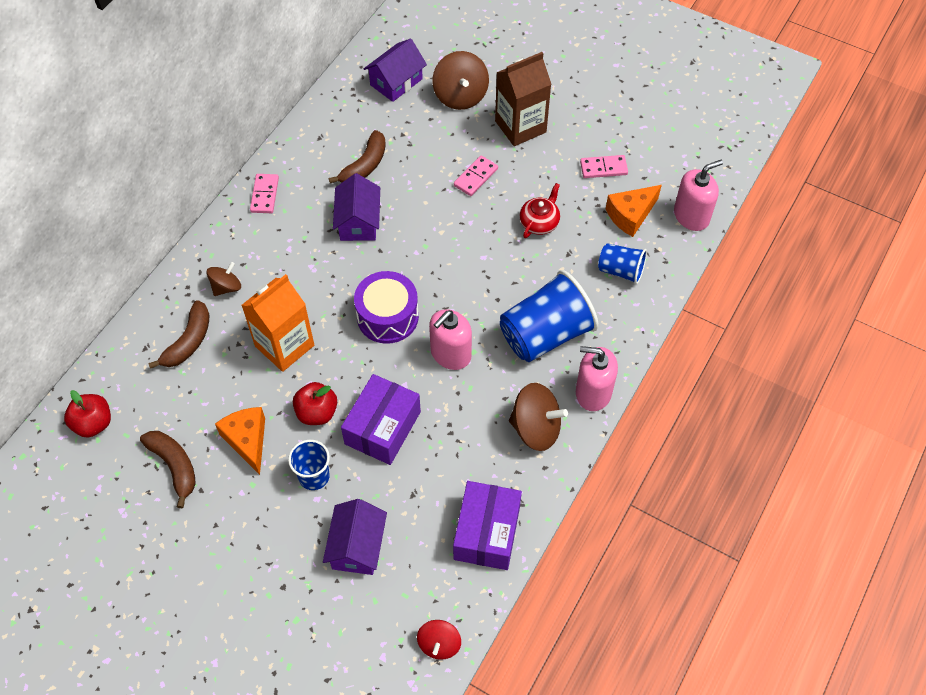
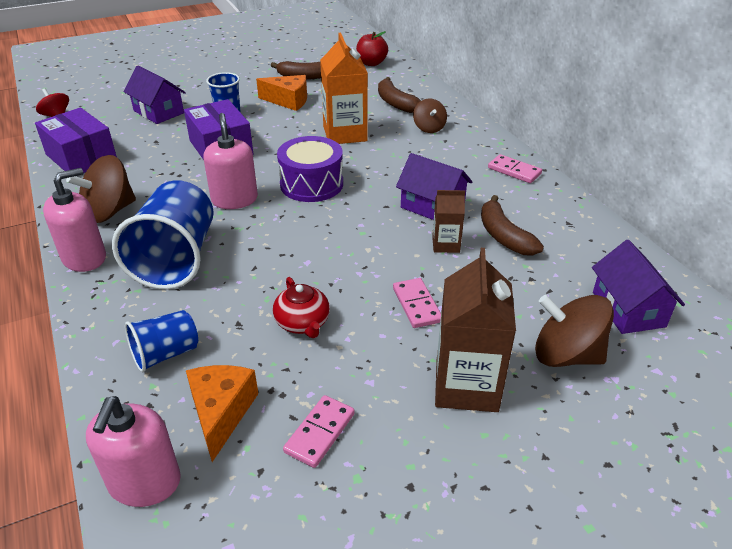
camera: 125 degrees right, 20 degrees down
red apple [293,382,337,425] -> none
none -> brown carton [432,190,465,253]

